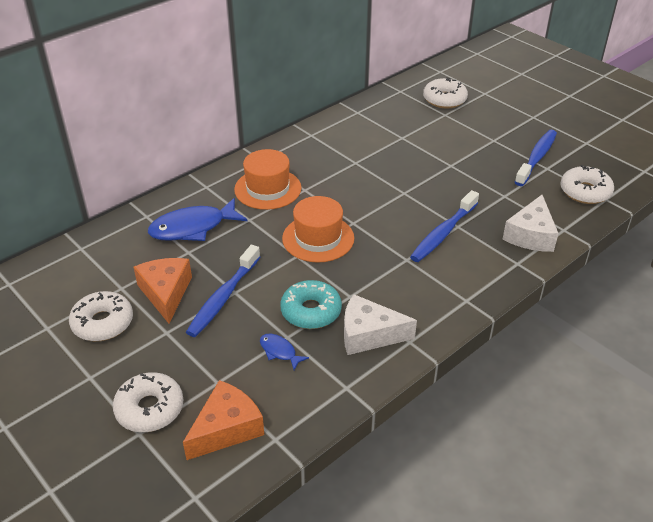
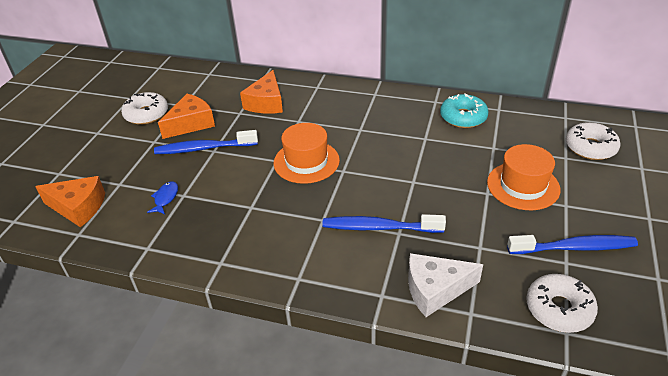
camera: 60 degrees right, 0 degrees up
white donut [113,372,183,432] -> none
blue fish [148,198,248,241] -> orange cheese [240,70,283,114]
orange hat [234,149,301,210] -> orange hat moved to [487,144,560,210]
turquoise donut [280,280,342,329] -> turquoise donut moved to [440,93,489,128]
white cheese [344,294,417,355] -> none

